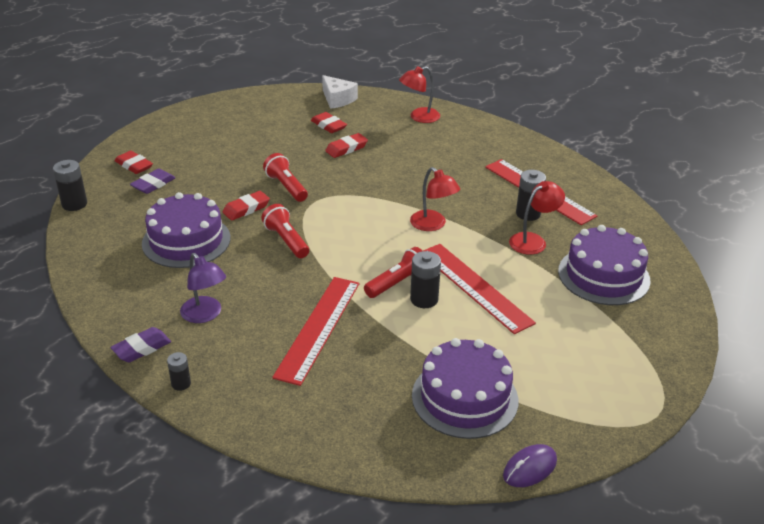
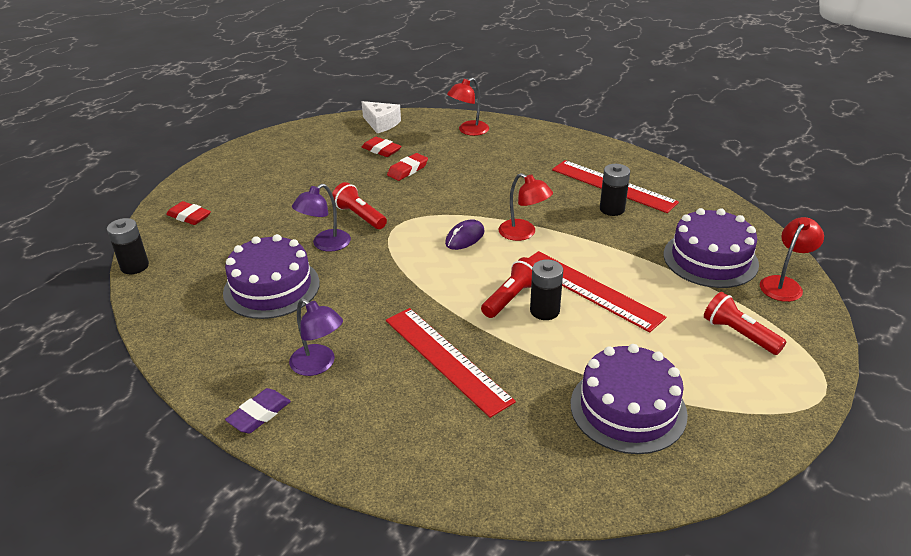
camera: 10 degrees left, 0 degrees up
purple eraser [130,169,175,194] -> none
black battery [167,352,191,391] -> none
red eraser [223,191,270,220] -> purple lamp [292,184,351,252]
red flashlight [261,204,309,258] -> red flashlight moved to [704,292,786,355]
red ruler [272,277,359,386] -> red ruler turned 45 degrees counterclockwise [386,308,516,418]
purple mouse [503,444,557,487] -> purple mouse moved to [445,219,484,250]
red lamp [509,181,565,255] -> red lamp moved to [760,217,824,302]

